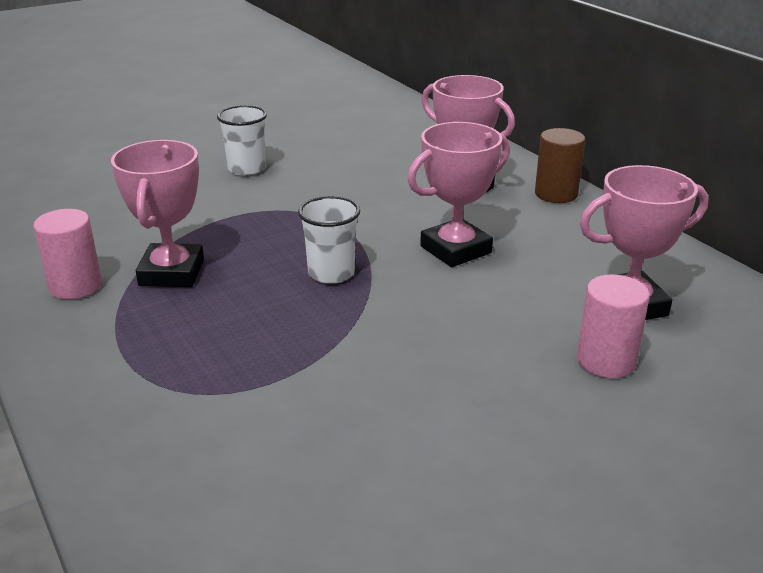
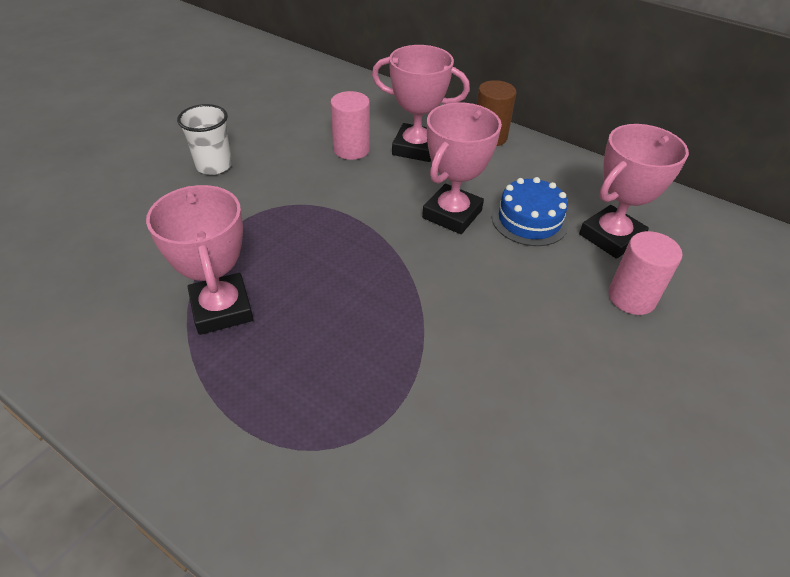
camera: 25 degrees left, 15 degrees up
pink cylinder [33,209,102,299] -> pink cylinder moved to [330,91,370,160]
white cup [298,196,360,284] -> none
none -> blue cake [492,177,568,246]

